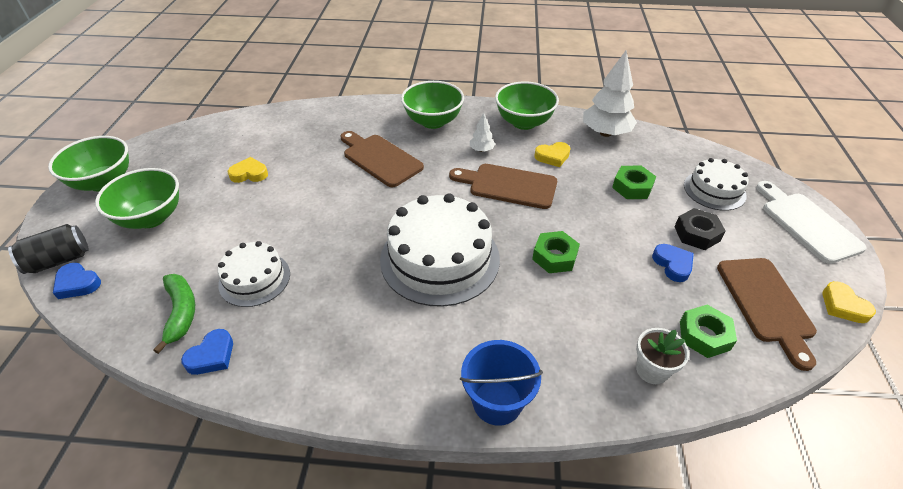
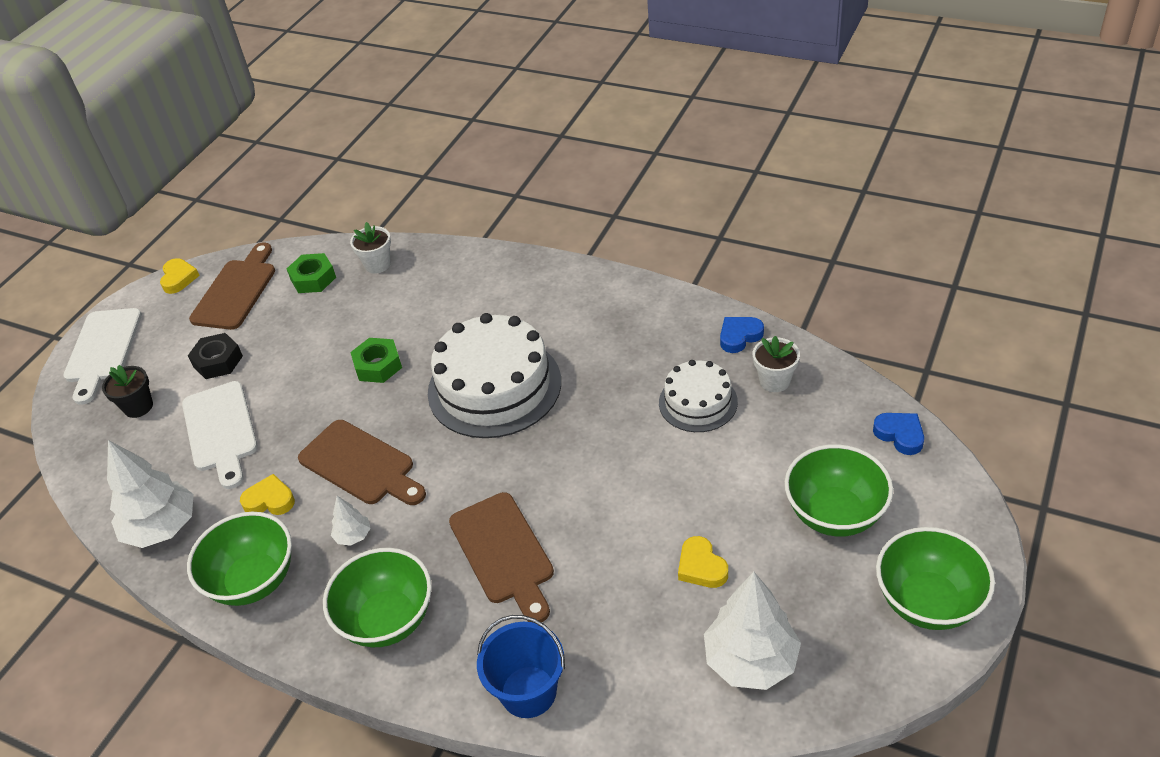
camera: 155 degrees left, 0 degrees up
black can [8,224,89,274] -> none
green banana [153,274,195,354] -> white flower pot [753,336,800,392]
yellow heart [228,157,268,183] -> yellow heart turned 45 degrees clockwise [678,536,728,588]
blue bucket [460,340,543,426] -> blue bucket moved to [477,615,565,718]
green nut [612,166,656,199] -> white cutting board [182,381,258,489]
blue heart [652,244,694,282] -> none
white cake [684,158,749,211] -> black flower pot [102,365,153,418]
none -> white tree [704,572,801,690]

